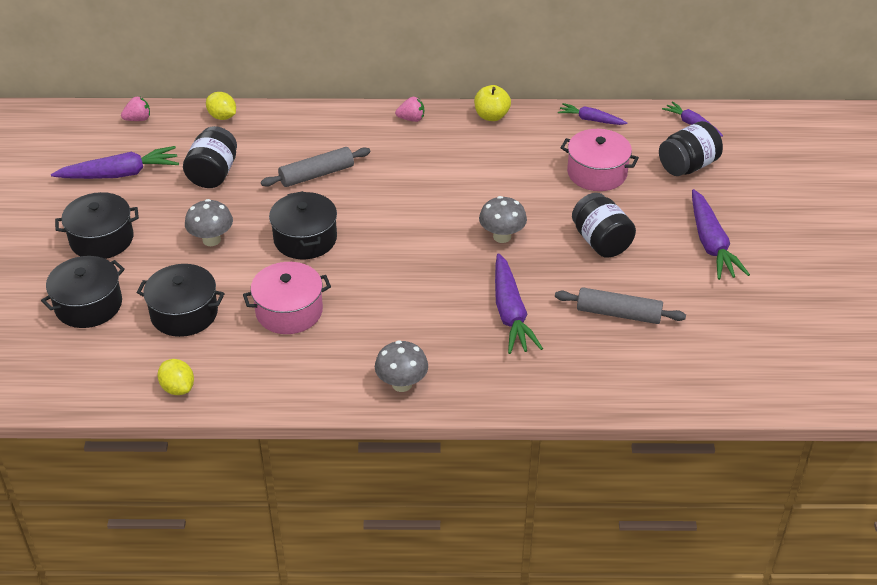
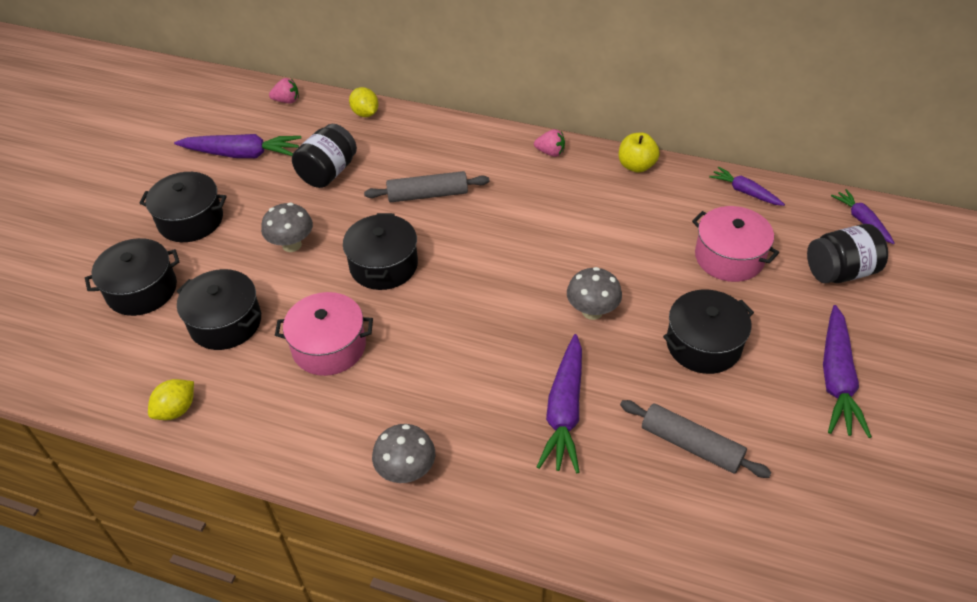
camera: 20 degrees right, 5 degrees up
yellow lemon [157,359,194,395] -> yellow lemon turned 60 degrees clockwise [148,379,194,420]
black jar [572,193,636,258] -> black pot [663,290,754,374]

